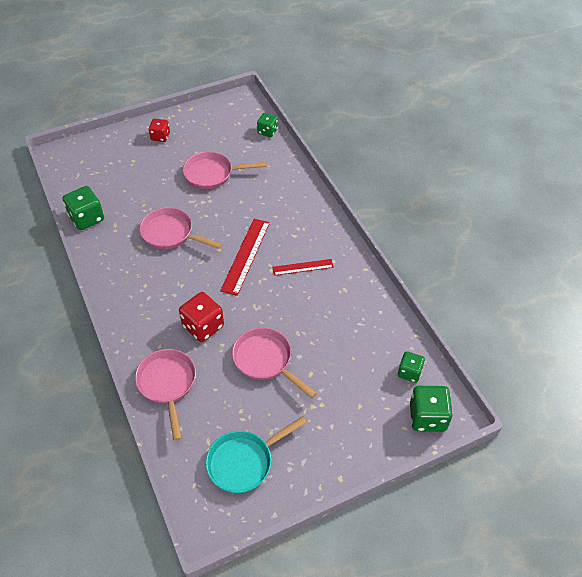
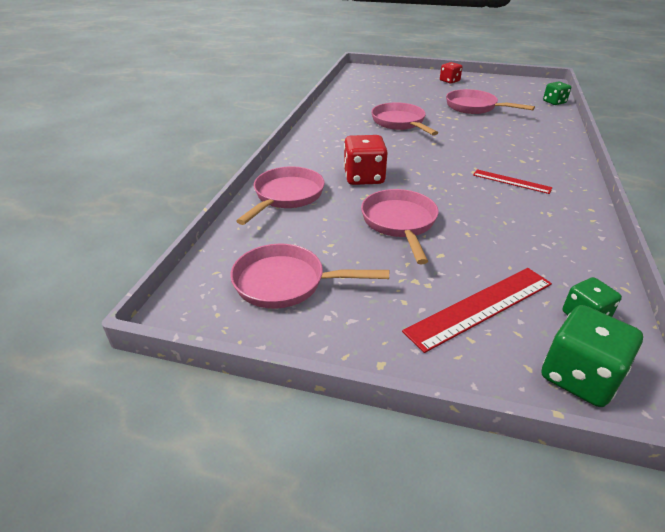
camera: 40 degrees right, 15 degrees down
green dice [63,186,104,230] -> none
turquoise pan [206,416,307,493] -> pink pan [230,244,389,309]
red ruler [220,219,270,296] -> red ruler moved to [402,268,552,353]

